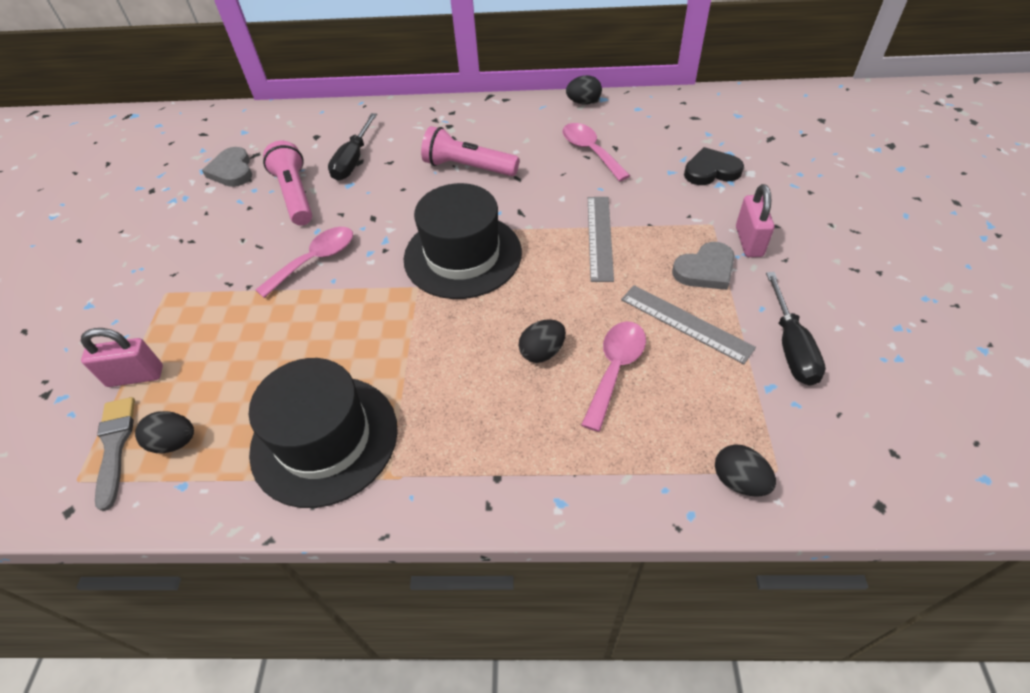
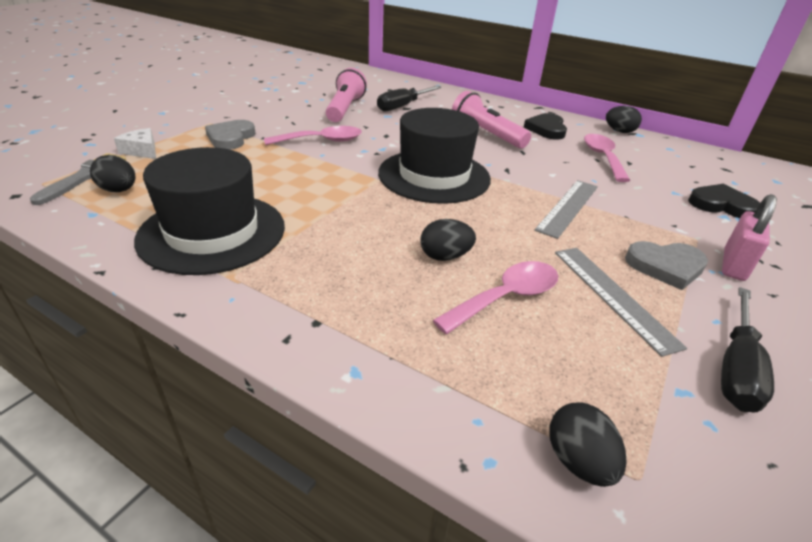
camera: 25 degrees right, 15 degrees down
pink padlock [81,328,163,387] -> white cheese [114,128,156,159]
grey heart [202,147,252,187] -> grey heart moved to [205,120,256,150]
none -> black heart [524,113,567,139]

